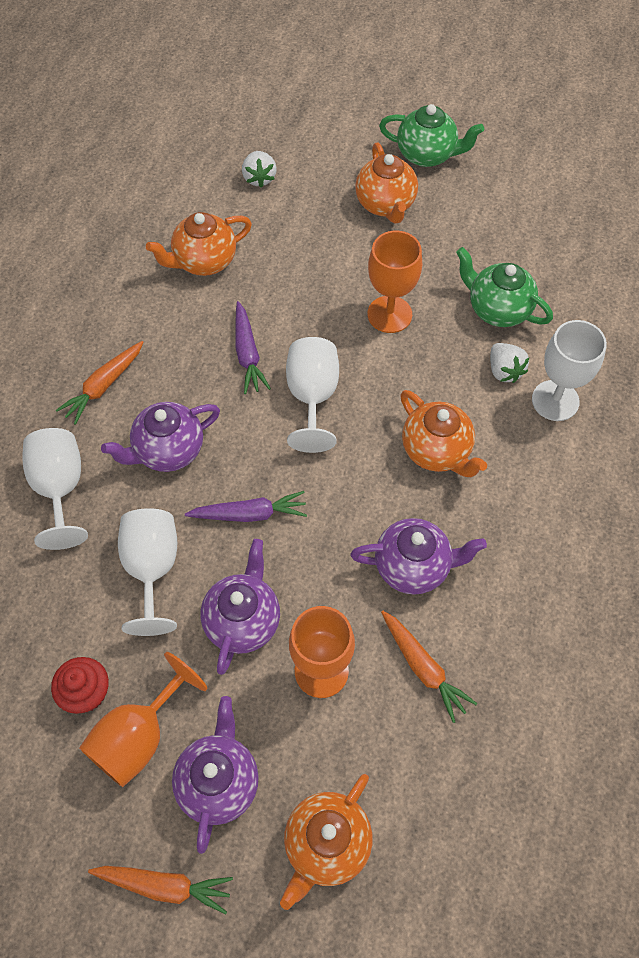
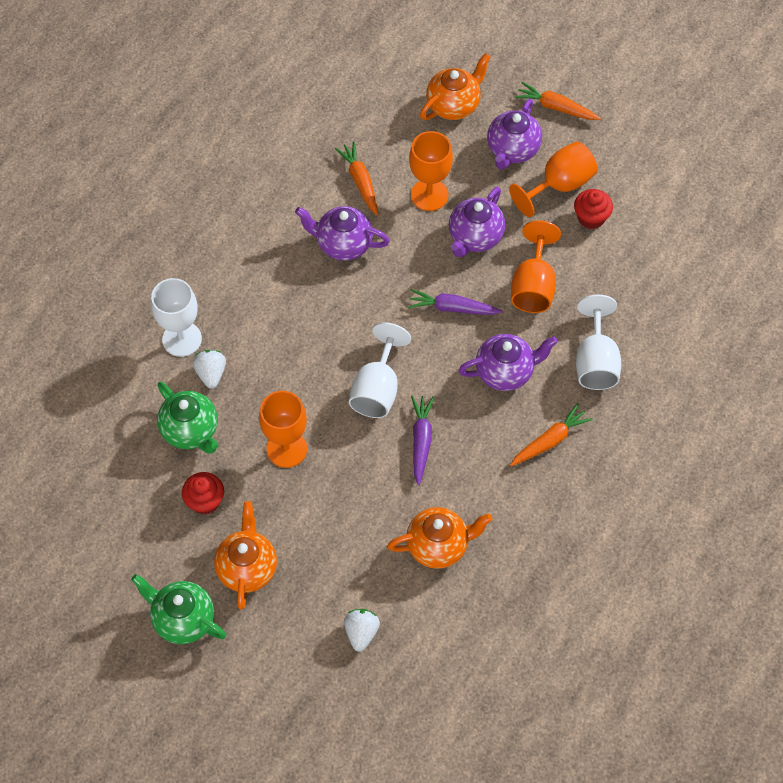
camera: 165 degrees left, 0 degrees up
white goblet [118,508,177,636] -> orange goblet [511,220,561,313]
orange teapot [400,390,487,477] -> none
none -> red cupcake [182,472,224,515]

